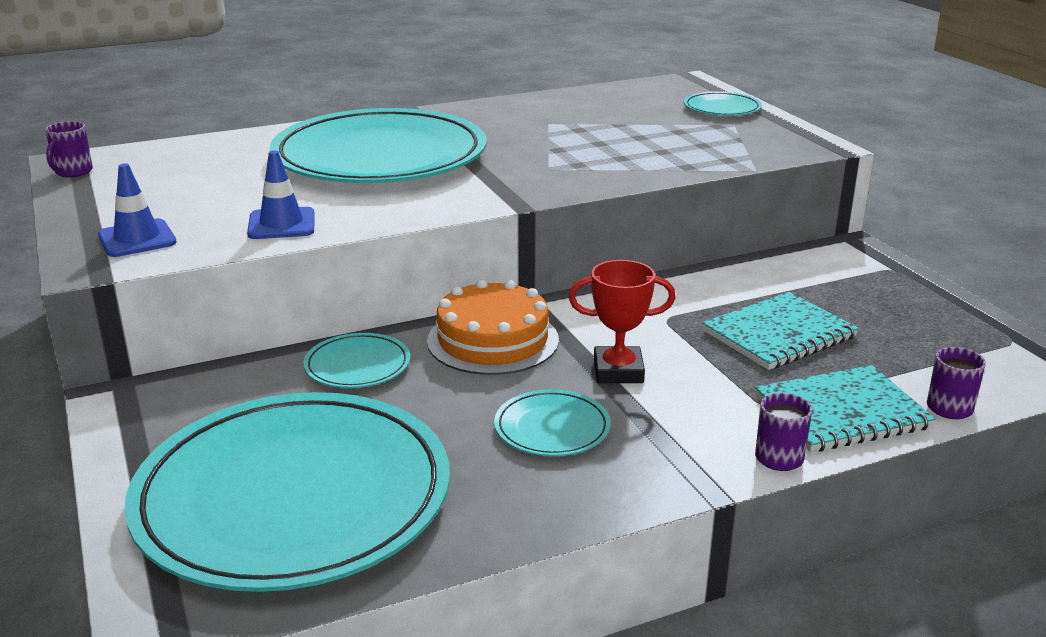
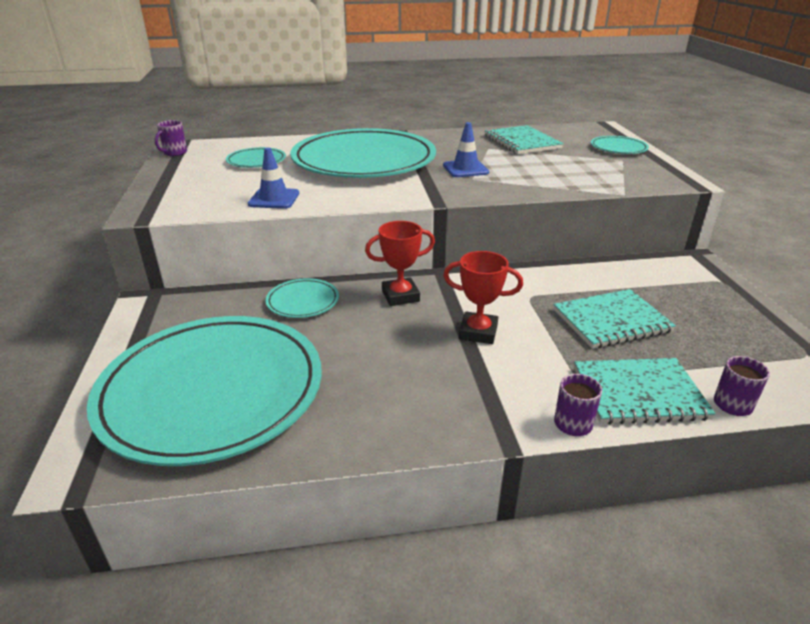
camera: 15 degrees right, 5 degrees up
blue traffic cone [98,163,177,257] -> blue traffic cone moved to [443,122,489,177]
orange cake [427,279,559,375] -> red trophy [365,221,435,306]
turquoise plate [494,389,611,456] -> turquoise plate moved to [226,147,286,168]
none -> turquoise notebook [485,125,563,154]

